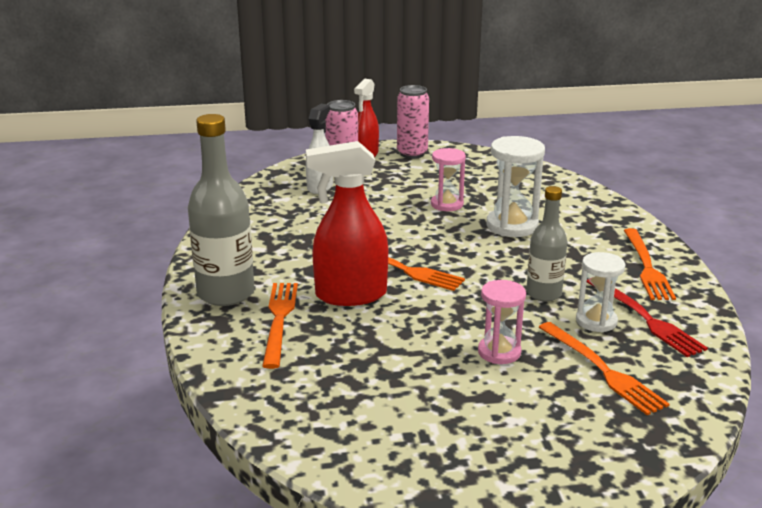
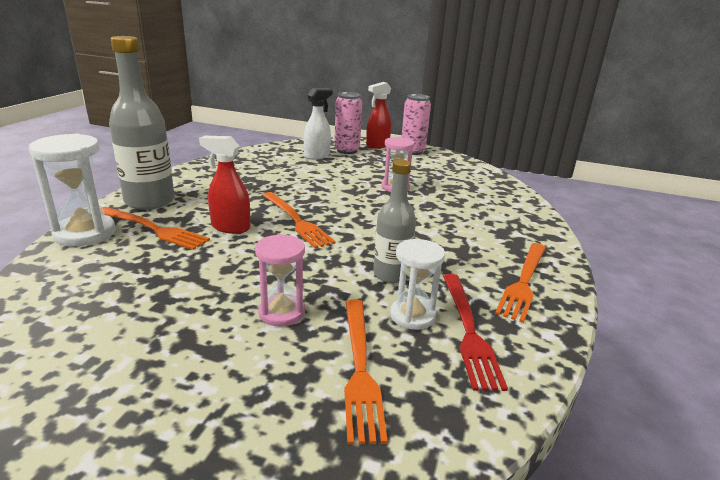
camera: 25 degrees right, 0 degrees up
orange fork [262,283,298,369] -> orange fork turned 90 degrees clockwise [102,207,210,250]
red spray bottle [306,141,388,306] -> red spray bottle [199,136,250,234], size x0.64
white hourglass [486,136,545,237] -> white hourglass moved to [29,134,116,246]

